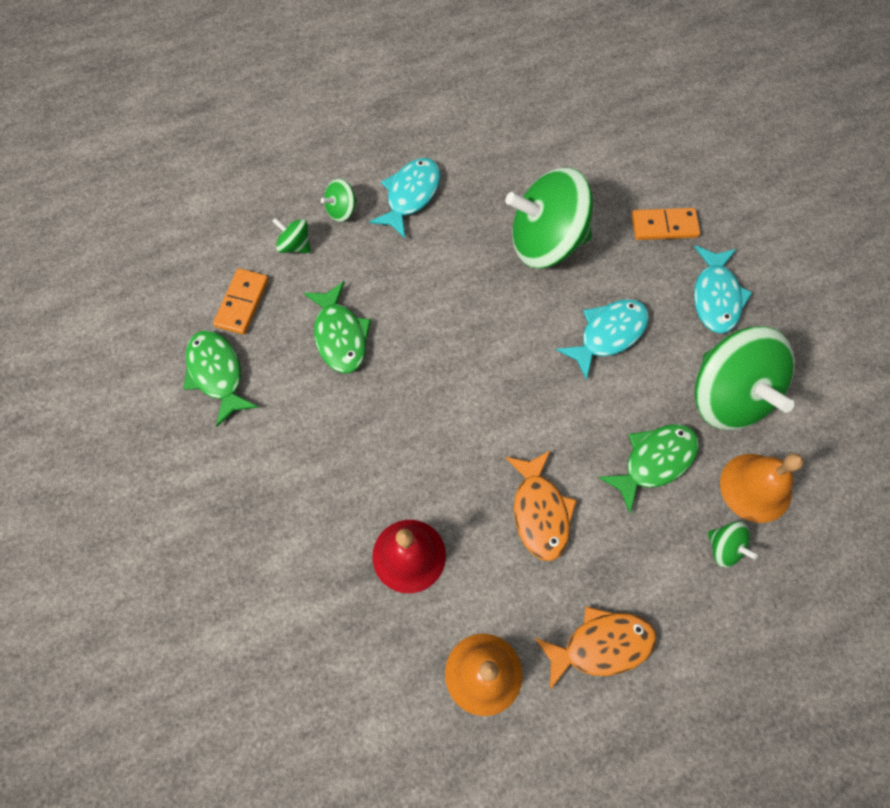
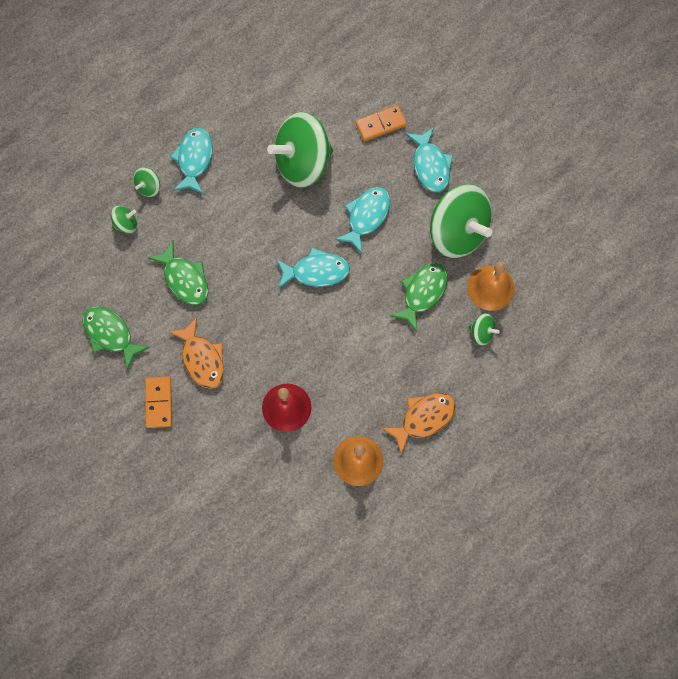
camera: 20 degrees left, 5 degrees up
orange domino [213,268,269,335] -> orange domino moved to [145,376,172,428]
green spinning top [272,218,311,253] -> green spinning top turned 150 degrees clockwise [111,206,137,234]
orange fish [505,450,577,561] -> orange fish moved to [169,317,224,389]
none -> turquoise fish [276,247,350,289]

